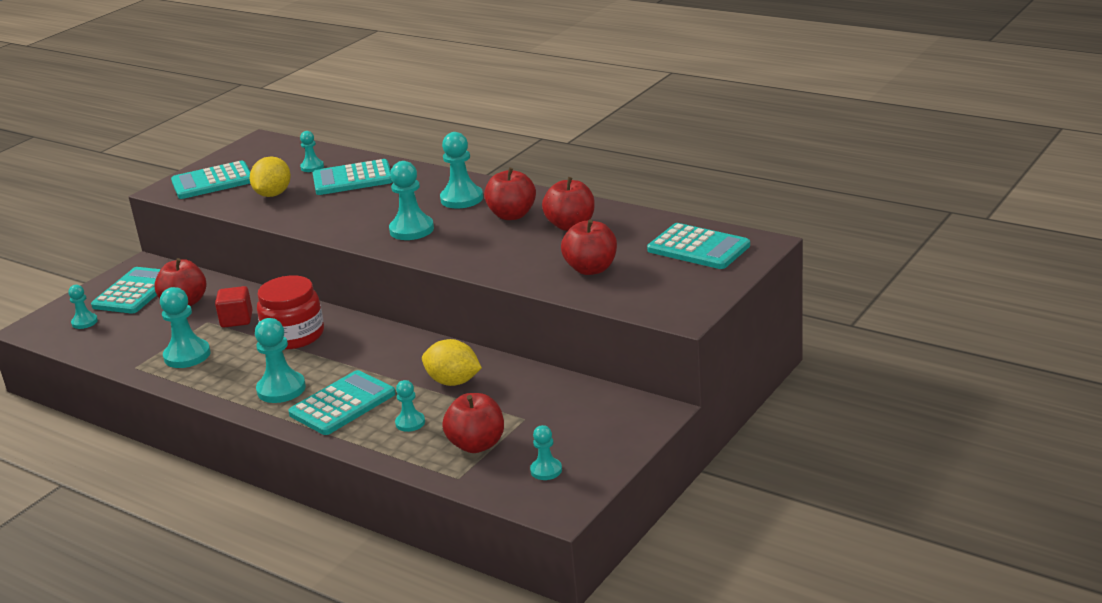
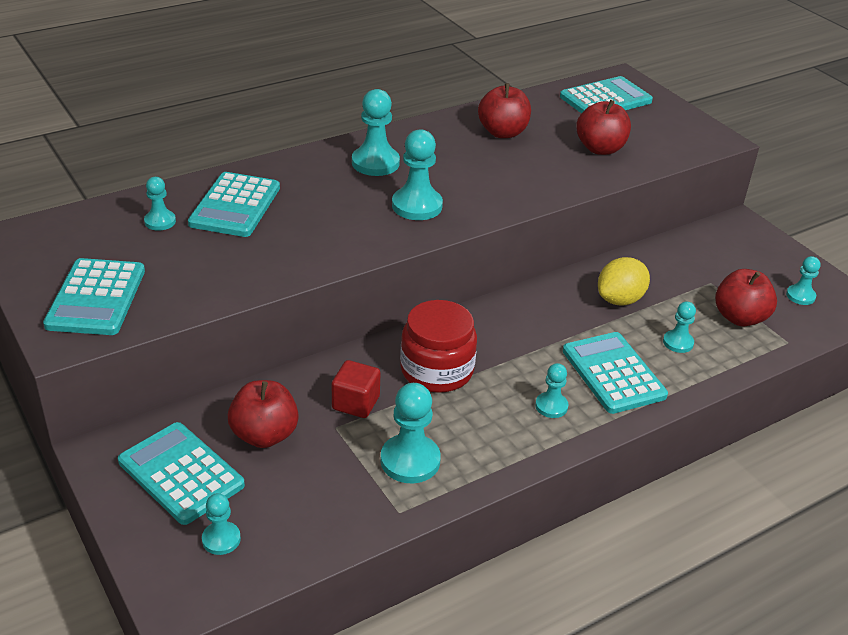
camera: 70 degrees left, 10 degrees up
yellow lemon [250,156,291,197] -> none
turquoise pawn [255,318,306,403] -> turquoise pawn [535,363,568,418], size x0.58
red apple [484,168,536,220] -> none

